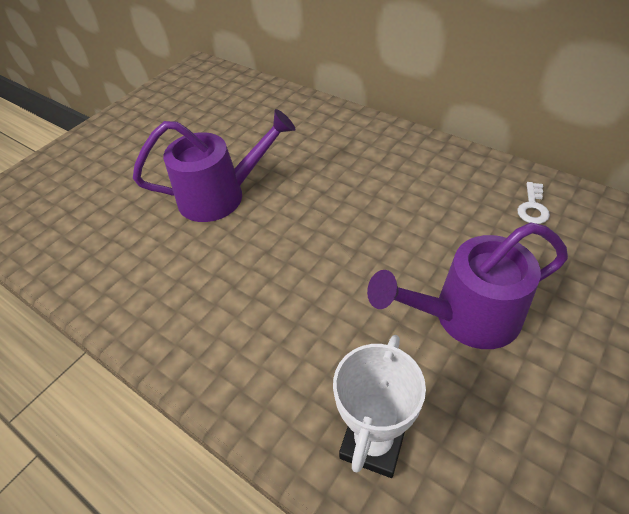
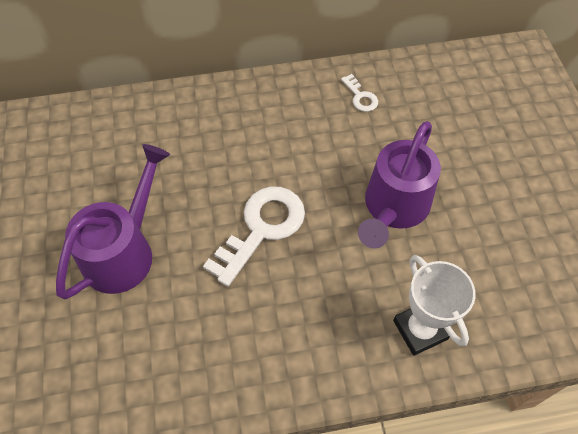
camera: 50 degrees left, 10 degrees up
none -> white key [203,187,305,286]

